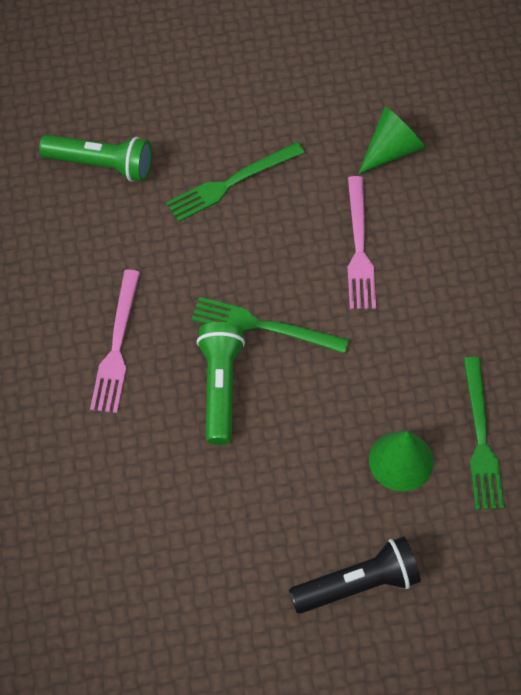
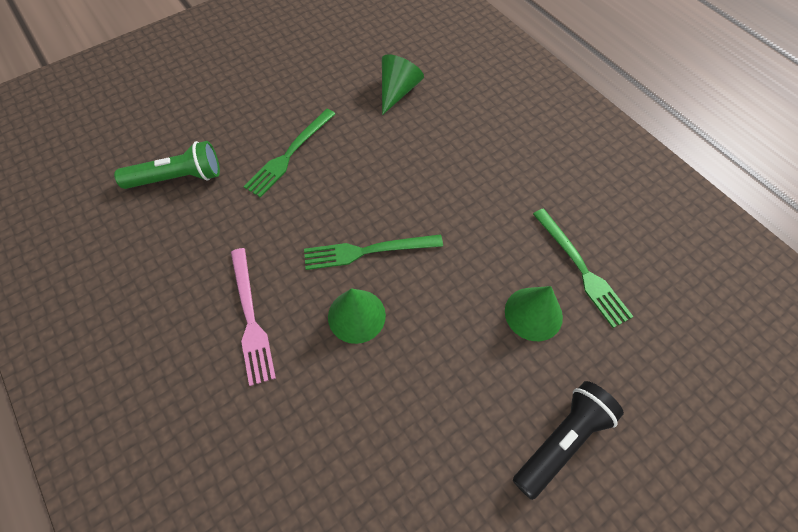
camera: 25 degrees left, 0 degrees up
green flashlight [197,322,245,445] -> green cone [328,288,386,344]
pink fork [347,176,376,309] -> none

